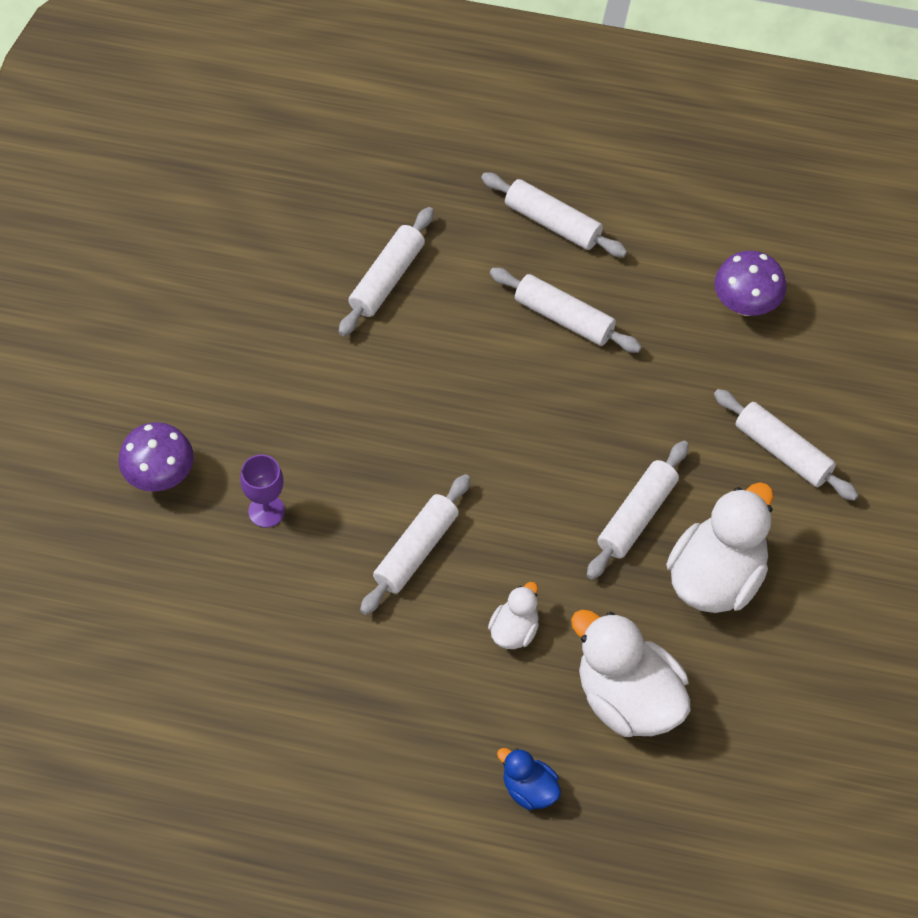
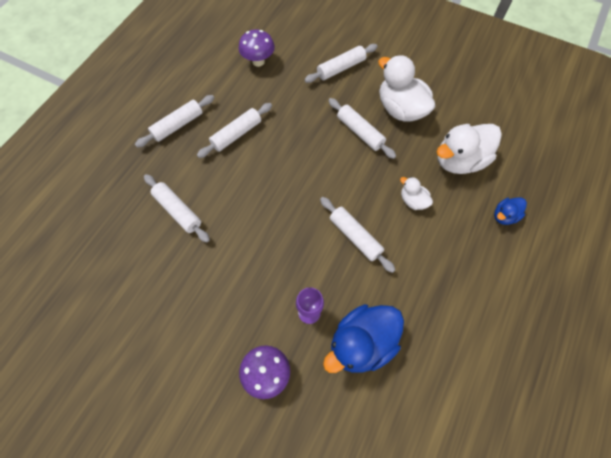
camera: 75 degrees left, 5 degrees up
none -> blue duck [323,304,404,373]

